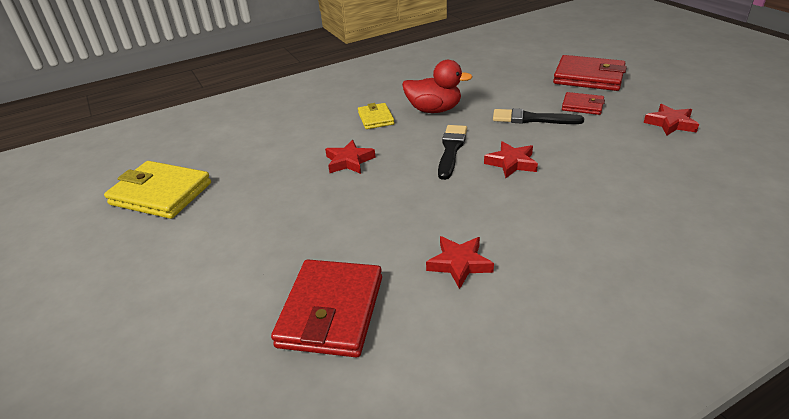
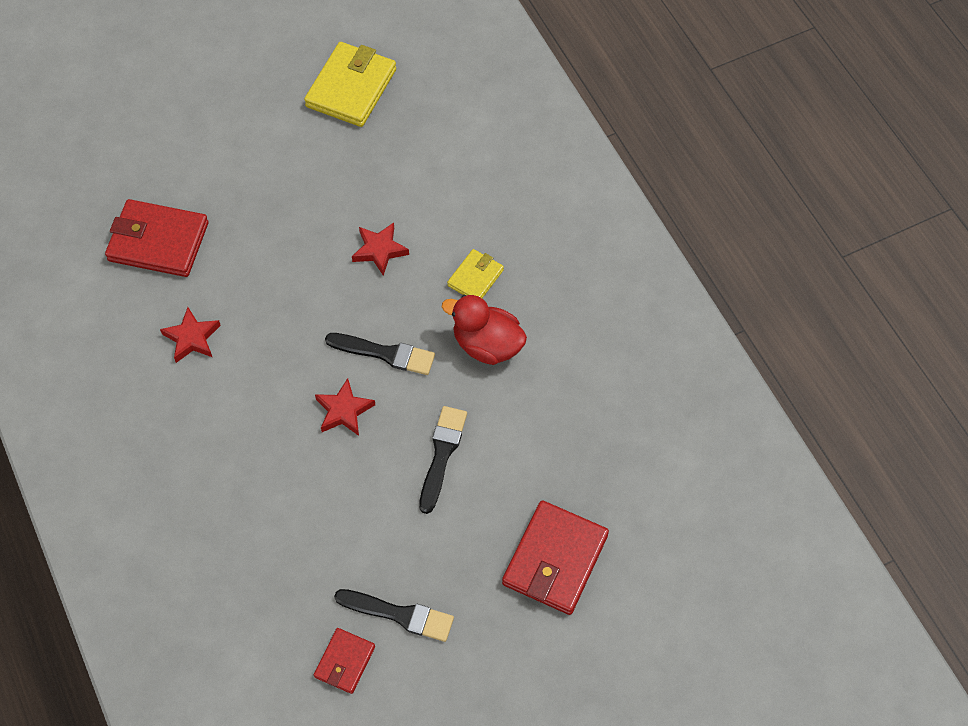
camera: 90 degrees right, 25 degrees up
yellow wallet [358,103,394,129] -> yellow wallet turned 45 degrees counterclockwise [447,249,504,298]
red duck [402,60,473,113] -> red duck turned 105 degrees clockwise [442,295,527,365]
red wallet [562,92,605,115] -> red wallet moved to [314,628,375,694]
red star [644,104,699,135] -> black brush [334,589,454,642]

